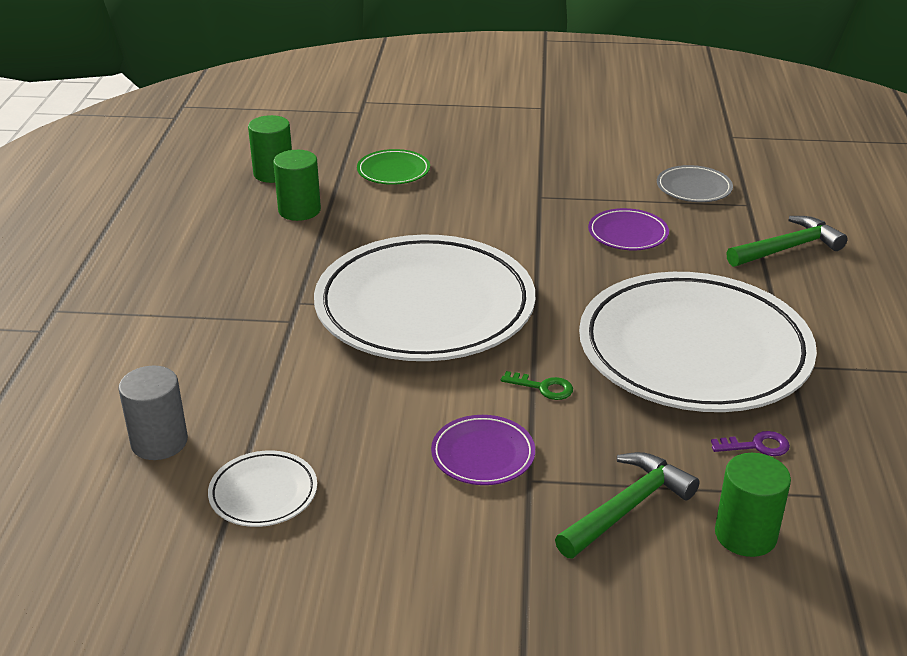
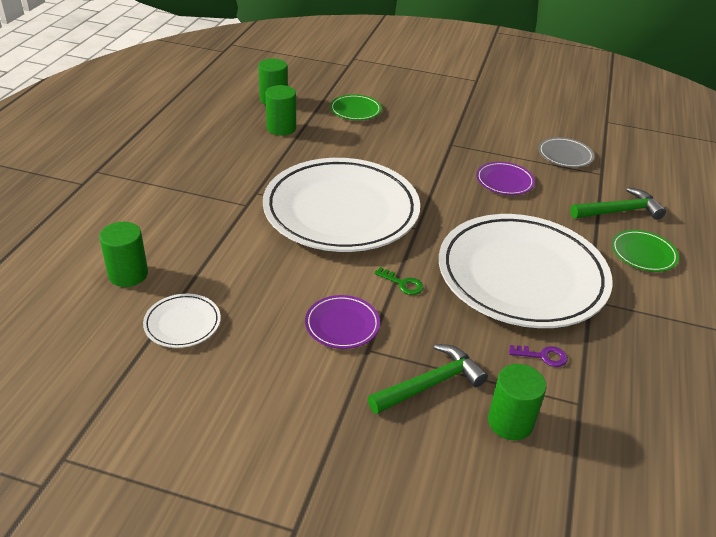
camera: 10 degrees right, 5 degrees up
grey cylinder [119,366,188,460] -> green cylinder [99,222,148,287]
none -> green plate [612,230,679,272]

